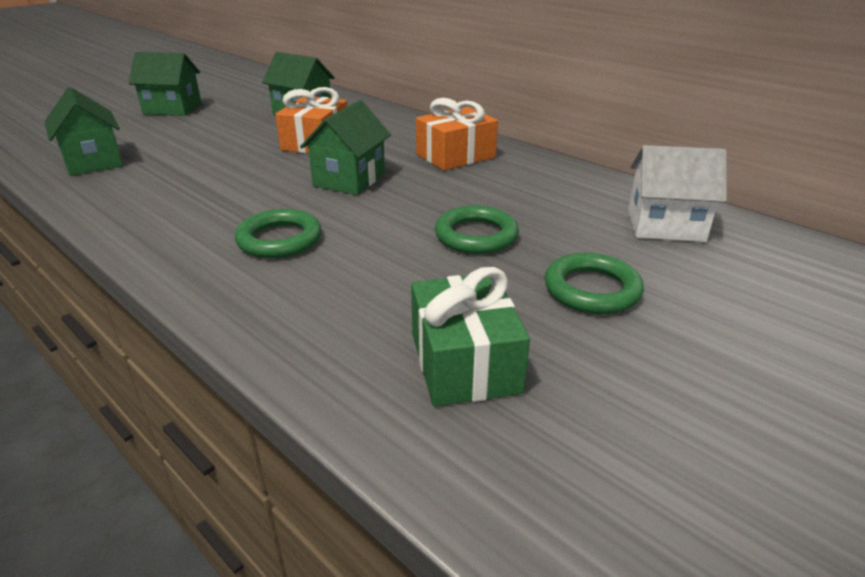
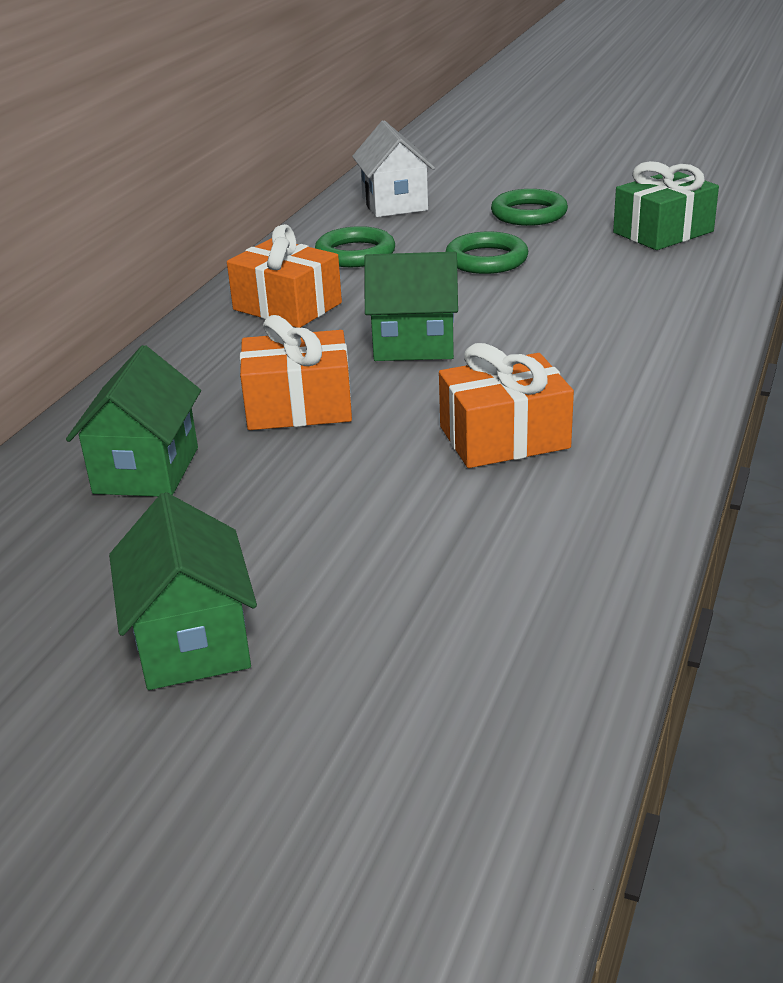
camera: 110 degrees left, 0 degrees up
green house [45,87,123,176] -> none
green ring [235,209,321,258] -> green ring moved to [315,226,395,267]
none -> orange gift [439,343,574,468]

